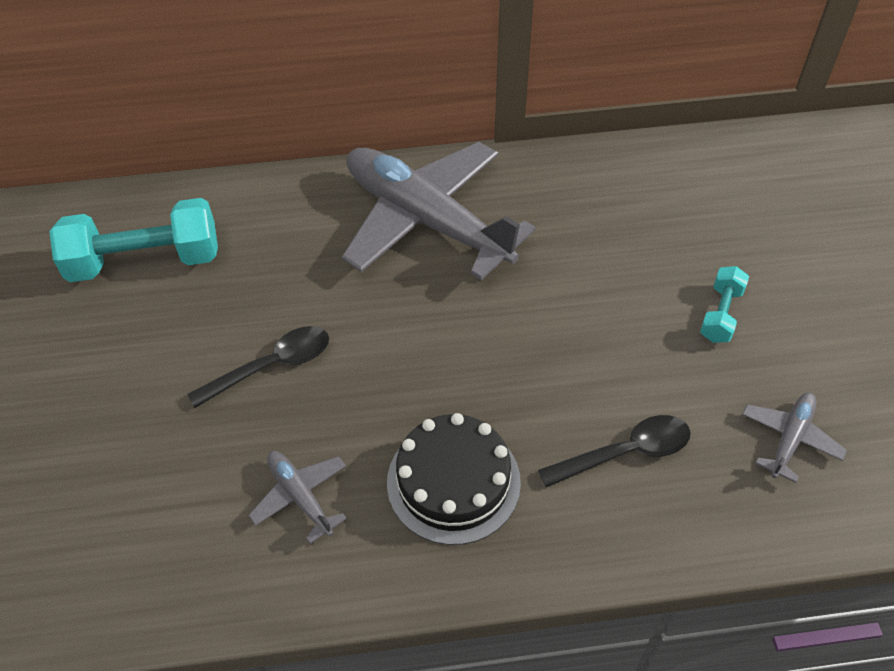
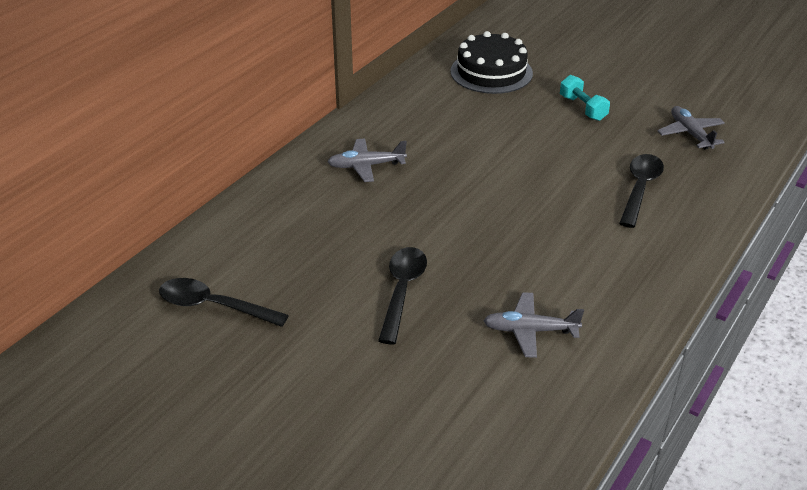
camera: 50 degrees left, 15 degrees down
turquoise dumbbell [49,198,218,282] -> black spoon [159,278,289,327]
grey plane [342,142,536,280] -> grey plane [327,138,407,182], size x0.42
black cake [387,413,521,545] -> black cake moved to [450,31,533,94]

